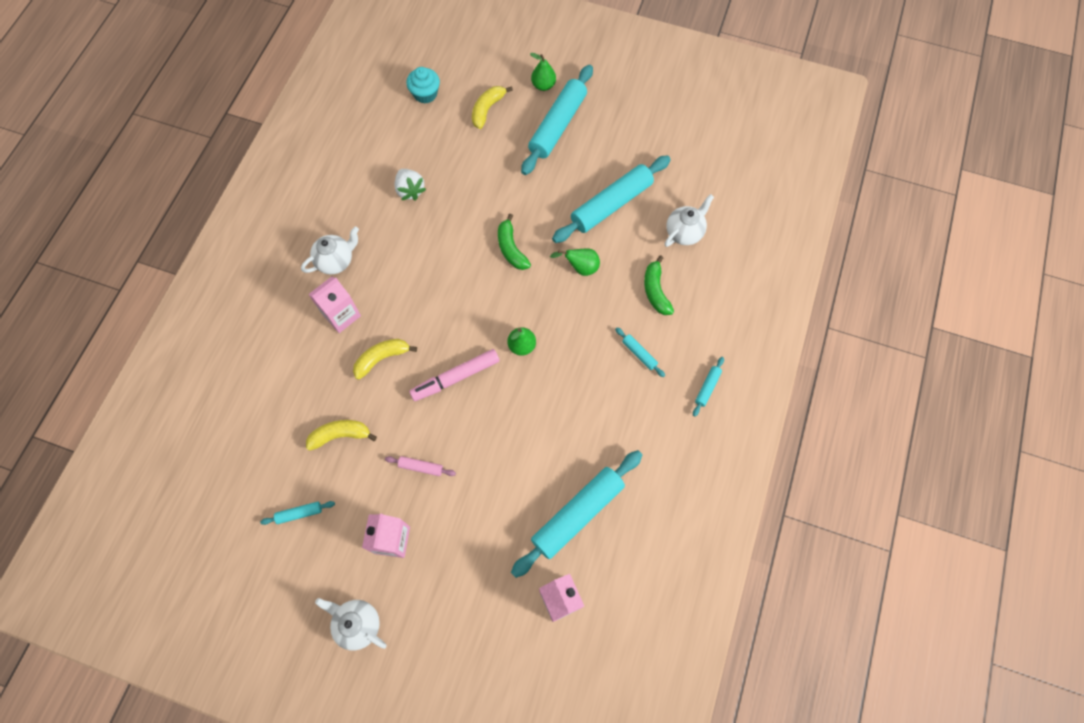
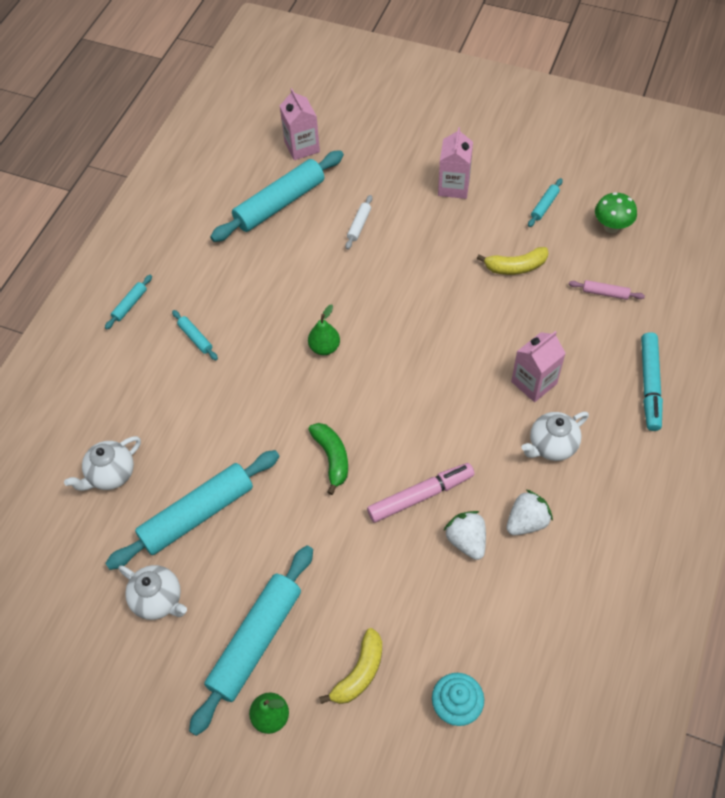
camera: 175 degrees left, 10 degrees down
turquoise rolling pin [260,501,335,525] -> turquoise rolling pin turned 45 degrees counterclockwise [528,178,563,227]
white teapot [315,598,386,651] -> white teapot moved to [118,565,187,620]
yellow banana [353,339,417,380] -> none
pink rolling pin [385,456,456,476] -> pink rolling pin moved to [569,280,645,300]
pink marker [409,349,500,401] -> pink marker moved to [367,463,475,523]
green pear [550,248,600,276] -> none
green banana [644,255,674,315] -> none
none -> white rolling pin [345,195,372,249]
none -> white strawberry [506,490,553,535]
none -> green mushroom [595,192,637,233]
none -> turquoise marker [641,332,663,431]

